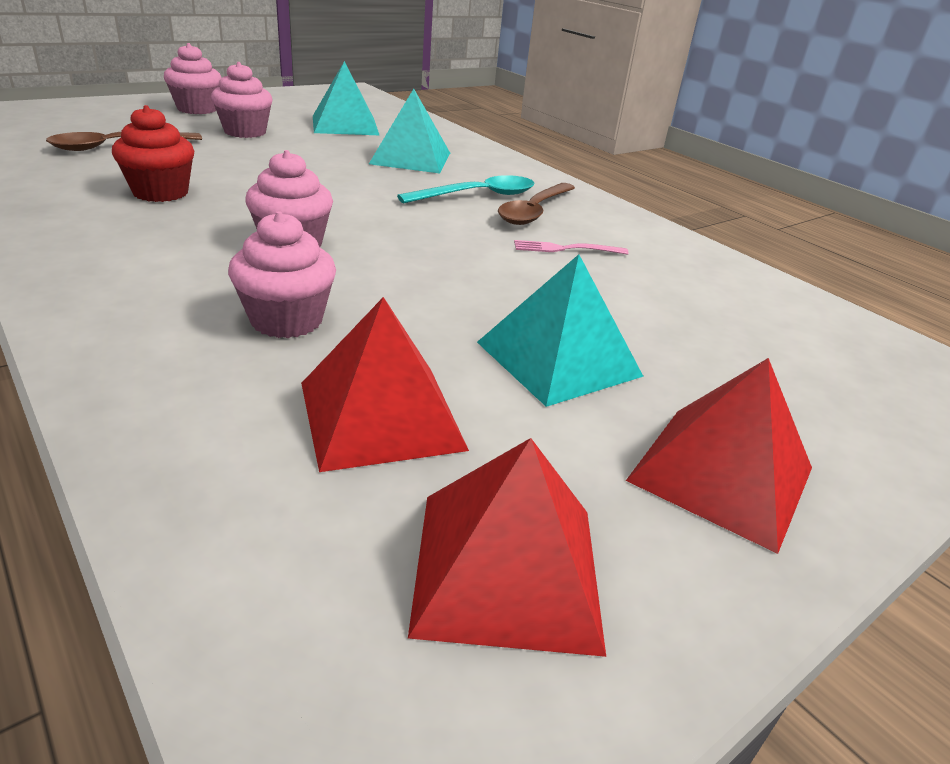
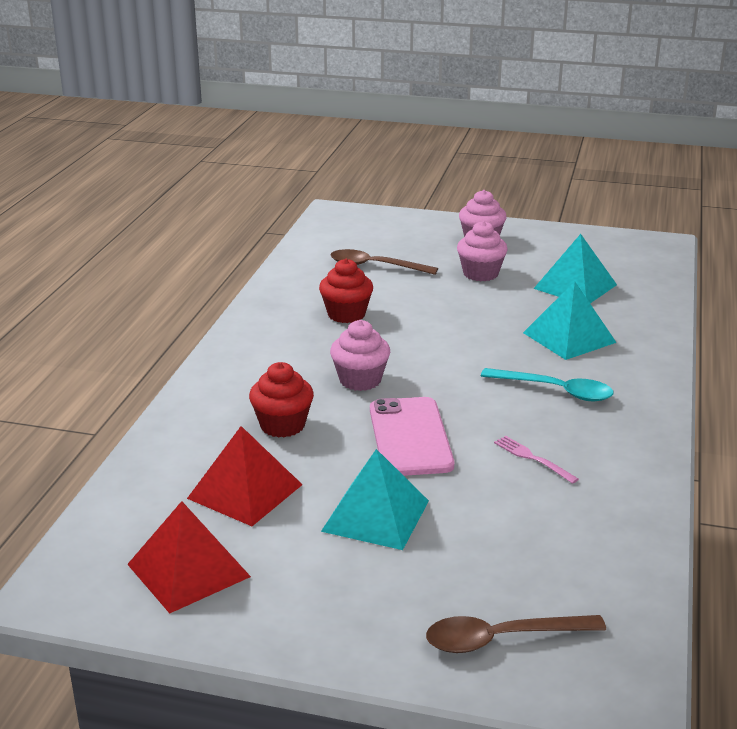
camera: 55 degrees right, 5 degrees down
pink cupcake [228,211,336,338] -> red cupcake [249,362,314,438]
brown spoon [498,183,575,225] -> brown spoon moved to [426,615,606,653]
red pyramid [626,358,812,554] -> none
none -> pink phone [370,397,455,476]

